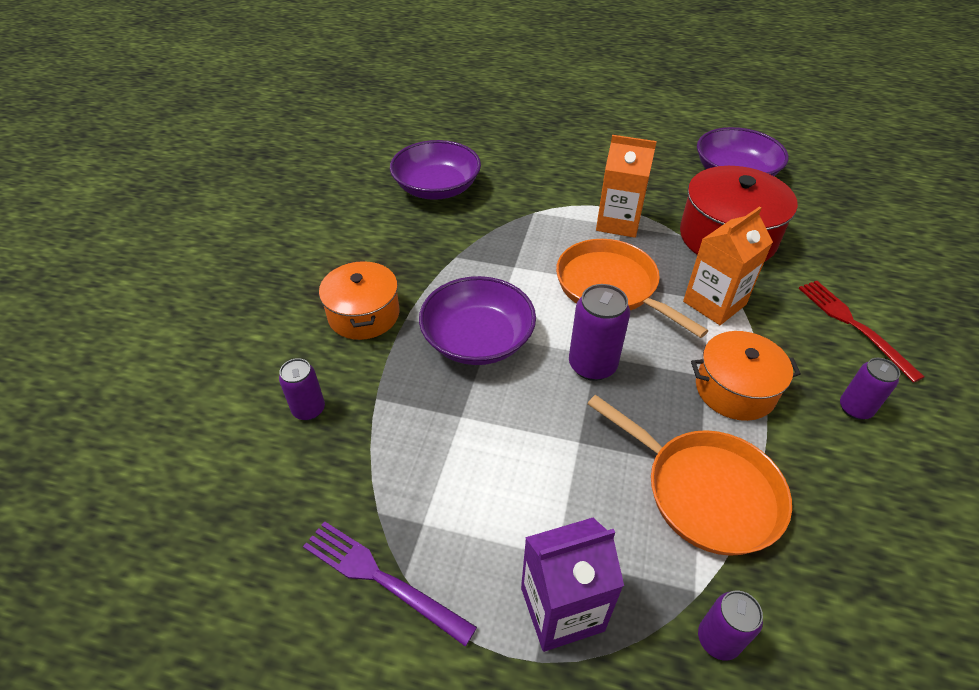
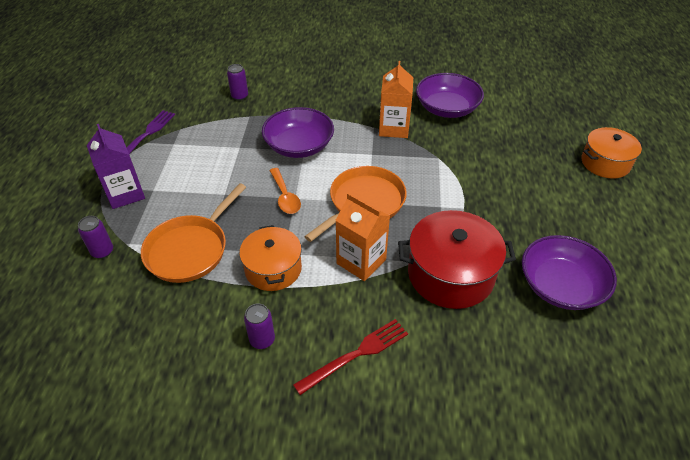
camera: 80 degrees right, 0 degrees up
orange pot [319,260,399,340] -> orange pot moved to [581,127,642,179]
purple can [569,284,630,381] -> orange spoon [269,168,301,214]
orange carton [596,135,657,238] -> orange carton moved to [379,61,413,138]

